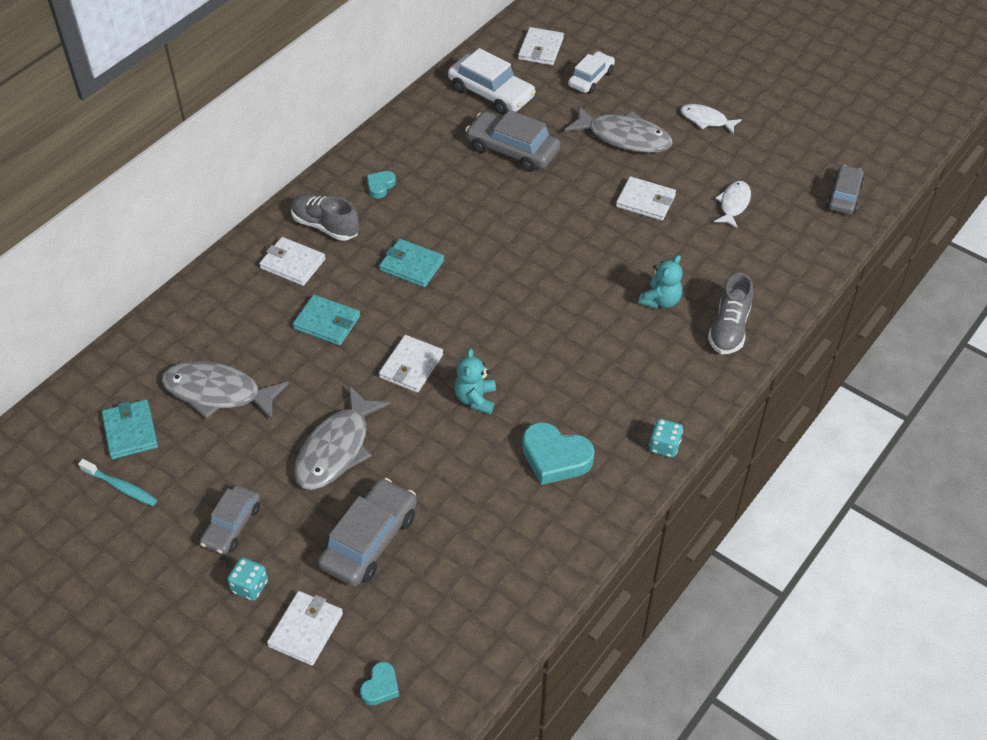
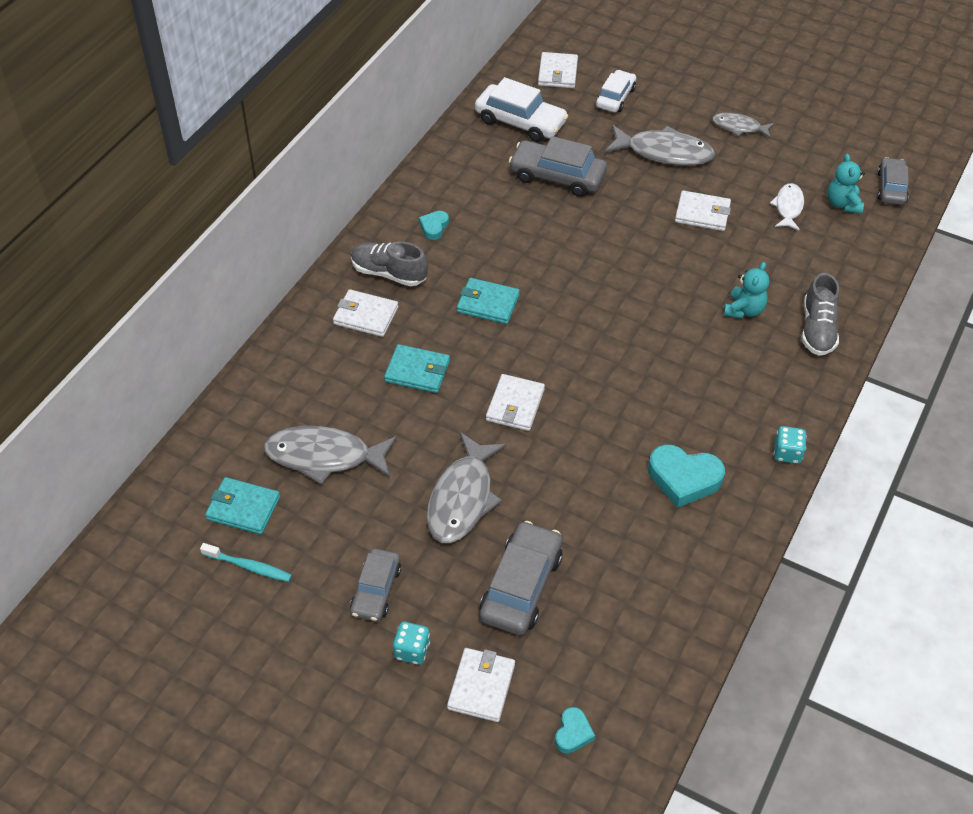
camera: 10 degrees left, 0 degrees up
turquoise wallet [102,399,158,459] -> turquoise wallet turned 45 degrees counterclockwise [205,477,280,534]
turquoise teddy bear [454,348,496,414] -> turquoise teddy bear moved to [827,154,865,214]
white fish [680,104,742,134] -> grey fish [712,113,774,138]

